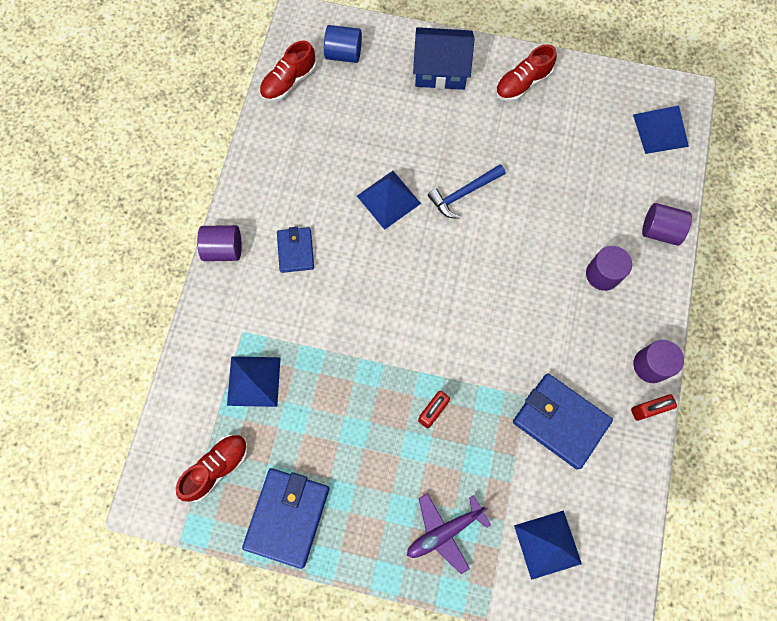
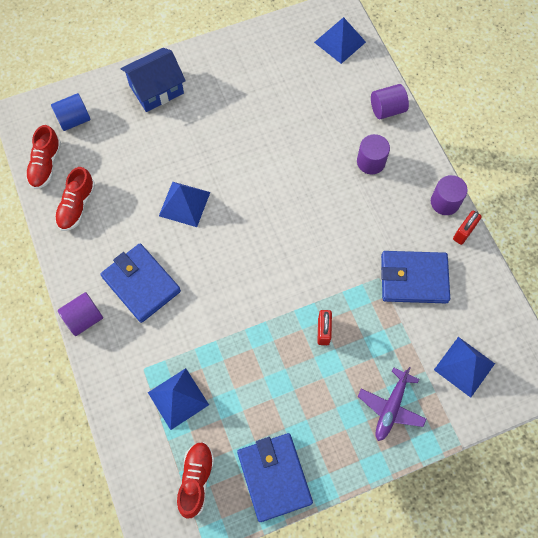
camera: 35 degrees left, 5 degrees down
blue wallet [277,227,314,273] -> blue wallet [100,243,181,323], size x1.69
blue hammer [428,164,505,219] -> none
red shoe [495,44,557,102] -> red shoe moved to [55,167,95,231]

